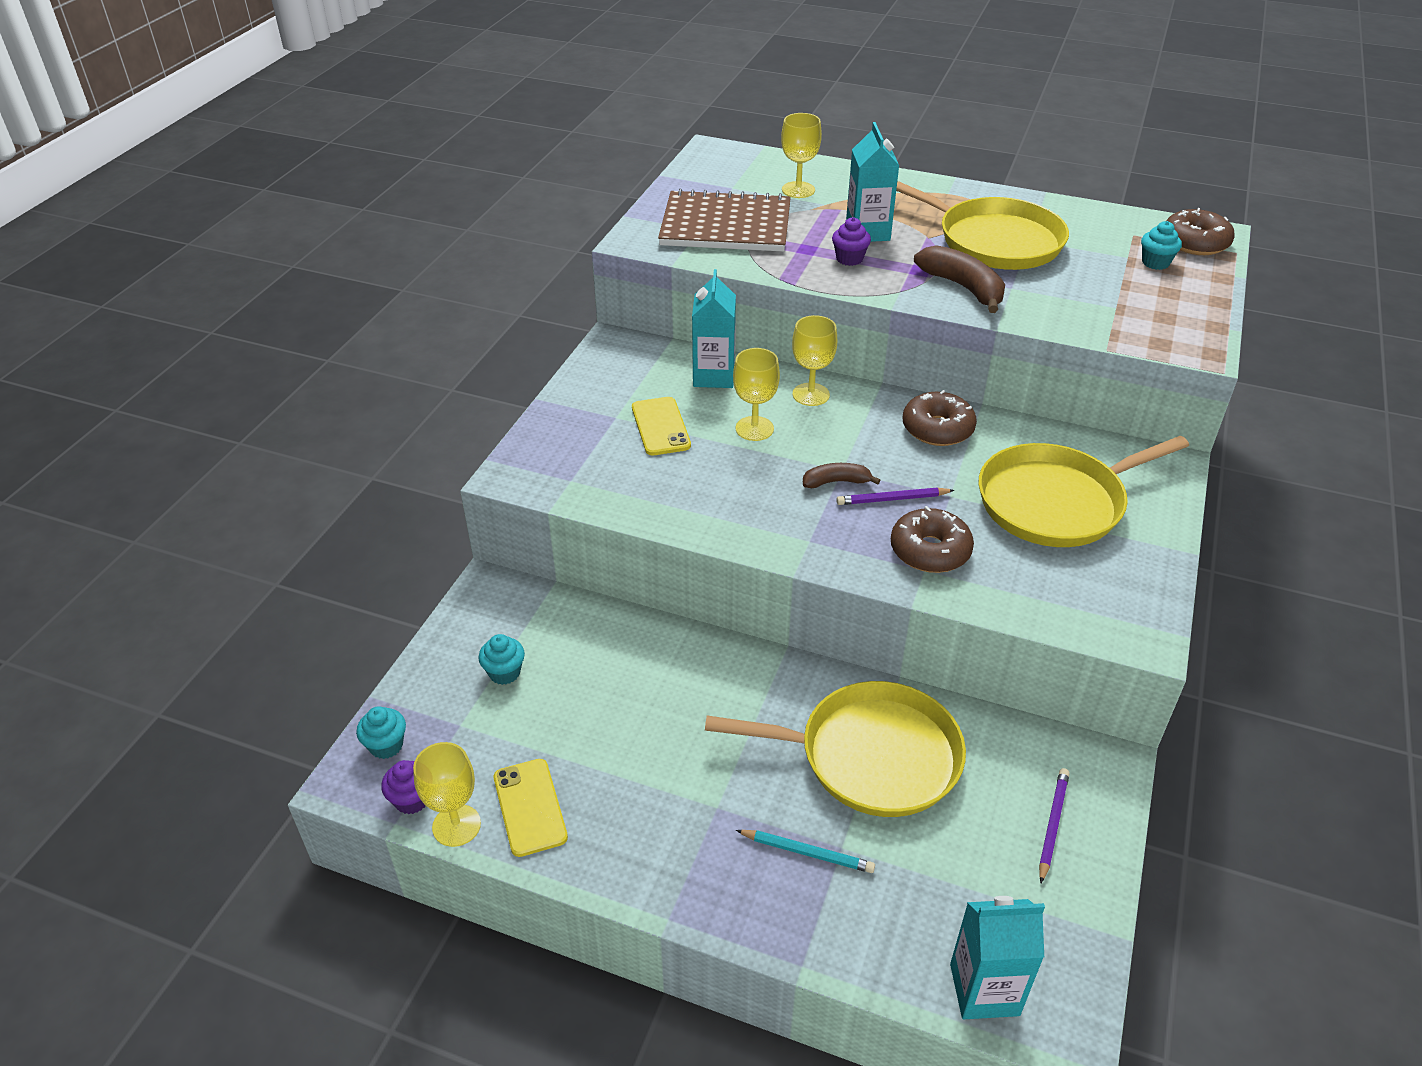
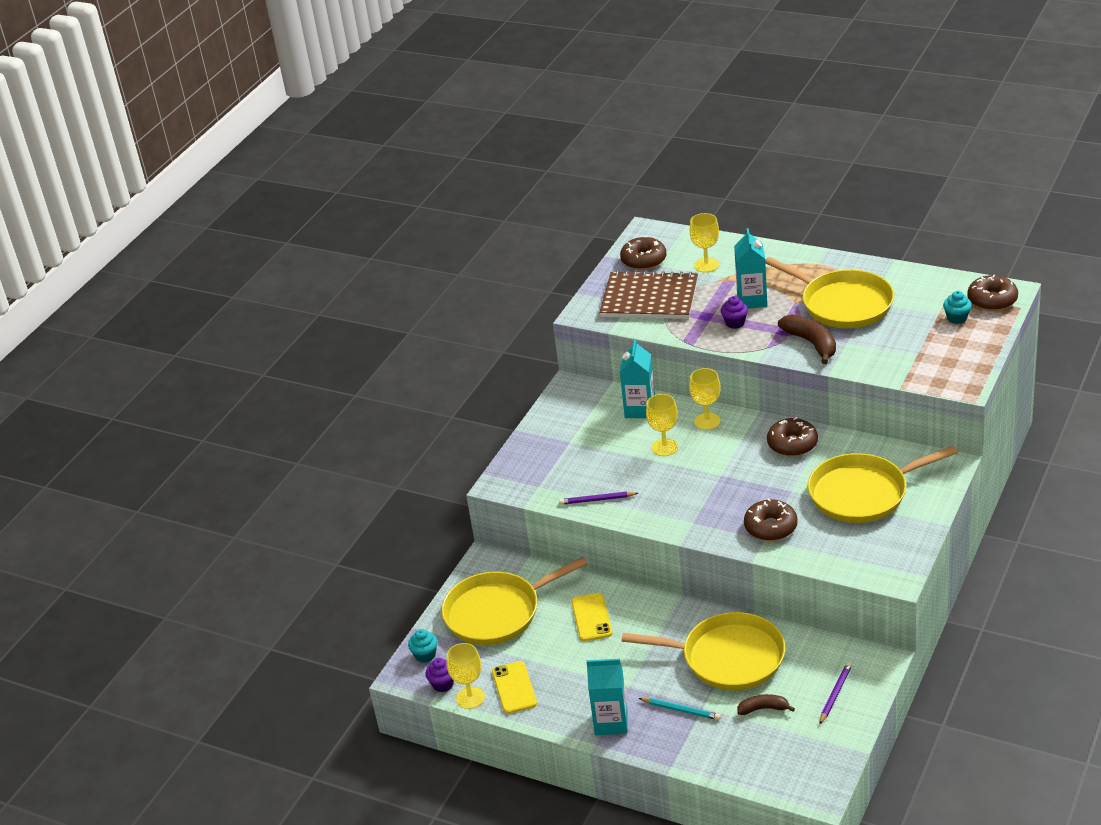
camera: 10 degrees right, 5 degrees down
turquoise cupcake [478,634,525,685] -> yellow pan [442,557,587,645]
yellow phone [632,397,691,456] -> yellow phone moved to [571,593,613,641]
brown banana [803,463,880,488] -> brown banana moved to [737,694,795,715]
purple pencil [836,488,955,505] -> purple pencil moved to [559,492,638,505]
turquoise carton [950,896,1045,1019] -> turquoise carton moved to [586,659,627,735]
none -> brown donut [620,236,666,270]

